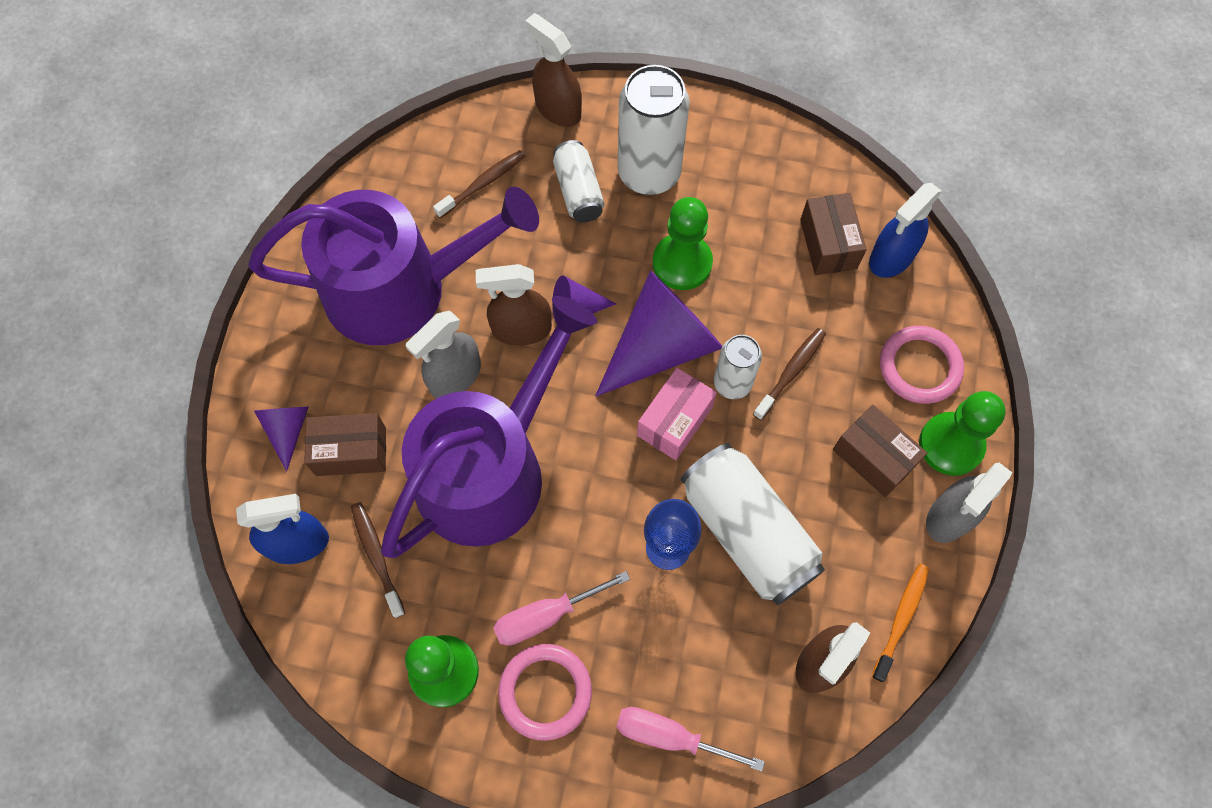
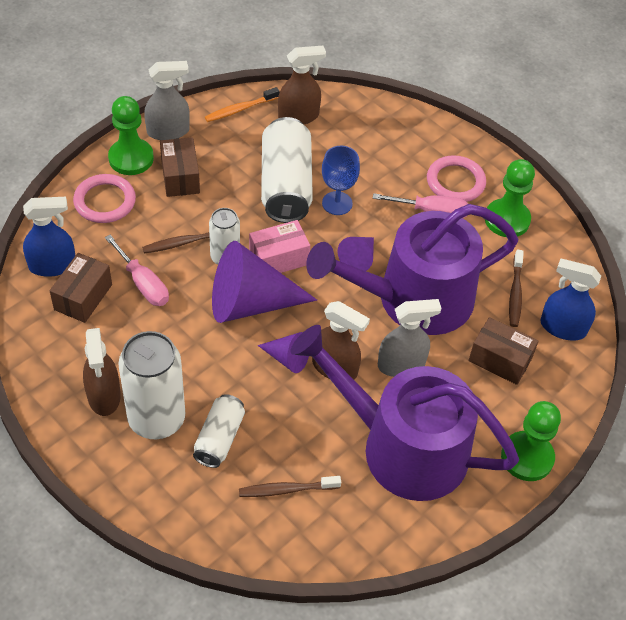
camera: 150 degrees left, 15 degrees down
purple cone [254,406,309,471] -> purple cone moved to [338,237,374,271]
brown spray bottle [525,13,582,127] -> brown spray bottle moved to [83,328,121,416]
pink screwdriver [616,707,765,771] -> pink screwdriver moved to [105,235,169,306]
green pawn [653,197,713,290] -> green pawn moved to [501,401,561,481]

